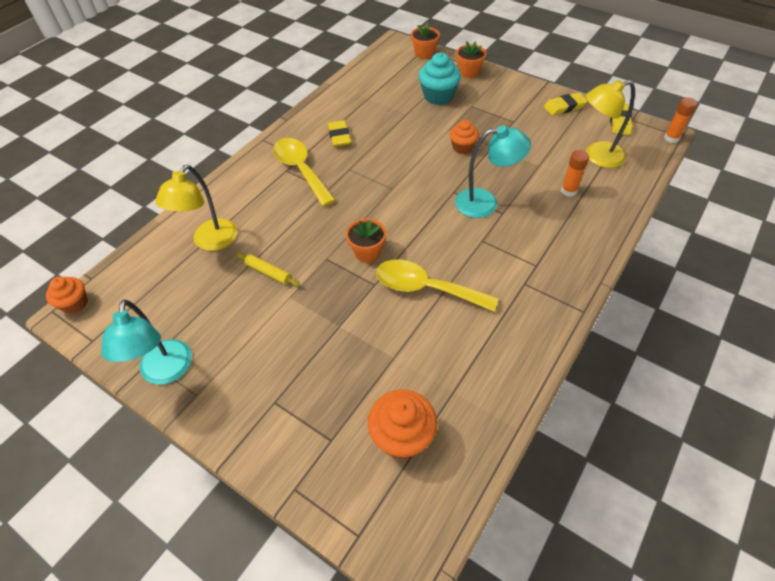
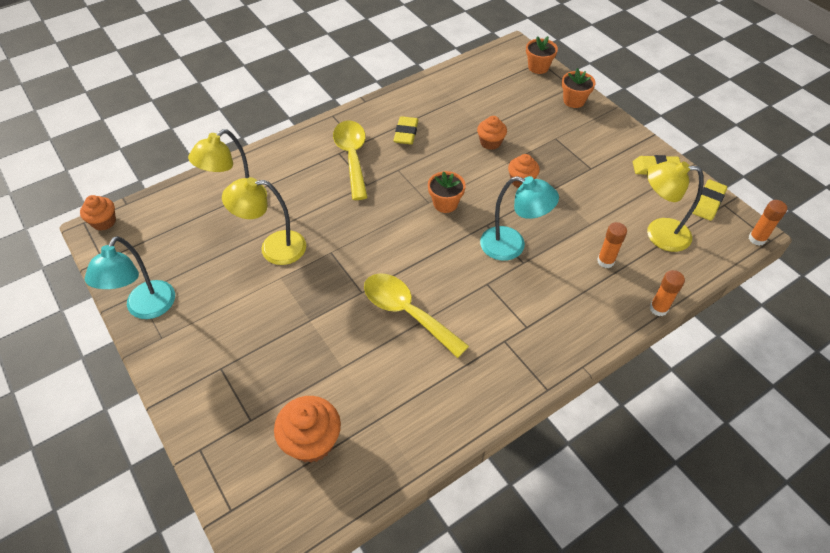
camera: 20 degrees right, 0 degrees up
yellow rolling pin [236,252,300,287] -> yellow lamp [222,177,306,265]
orange flower pot [346,219,386,263] -> orange flower pot moved to [428,171,466,213]
turquoise cupcake [418,53,461,105] -> none
none -> orange cupcake [477,116,507,150]
none -> orange glue stick [650,270,685,316]

